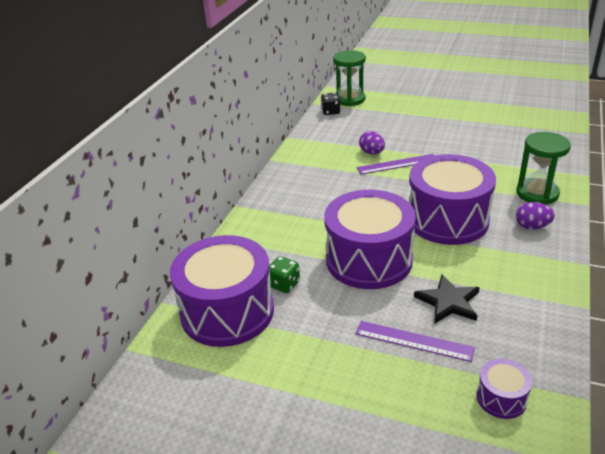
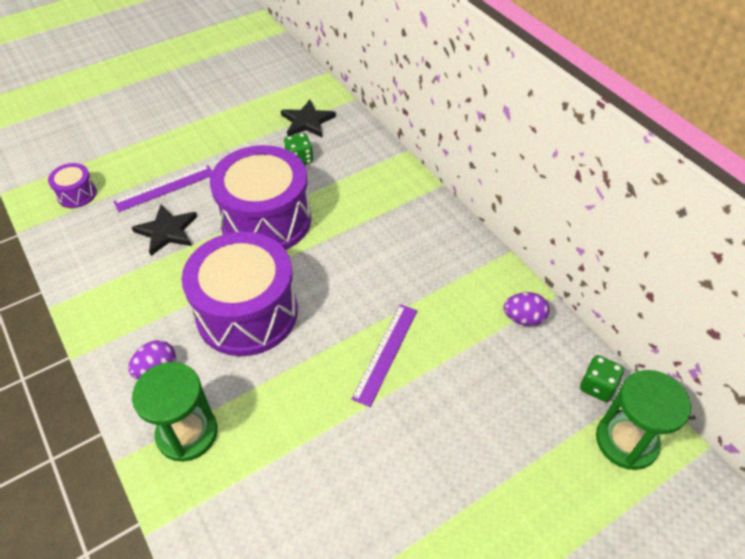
camera: 125 degrees right, 15 degrees up
purple drum [170,235,274,347] -> black star [281,99,336,137]
black dice [321,92,340,115] -> green dice [580,355,624,402]
purple egg [359,131,385,154] -> purple egg moved to [504,292,550,326]

